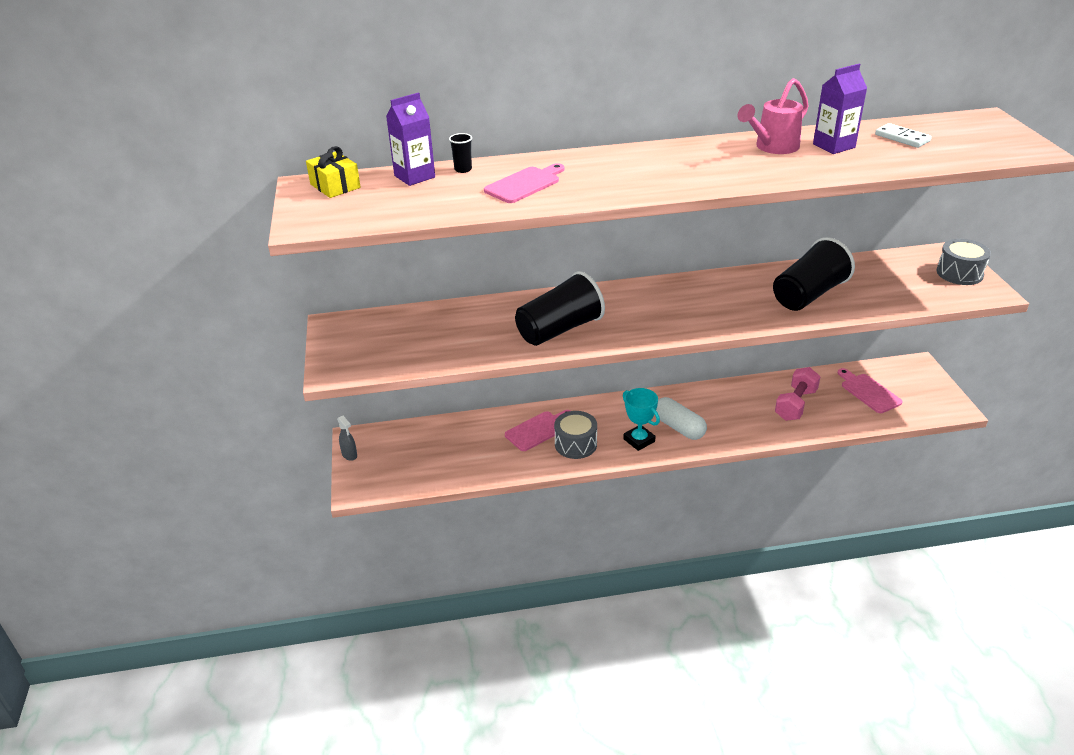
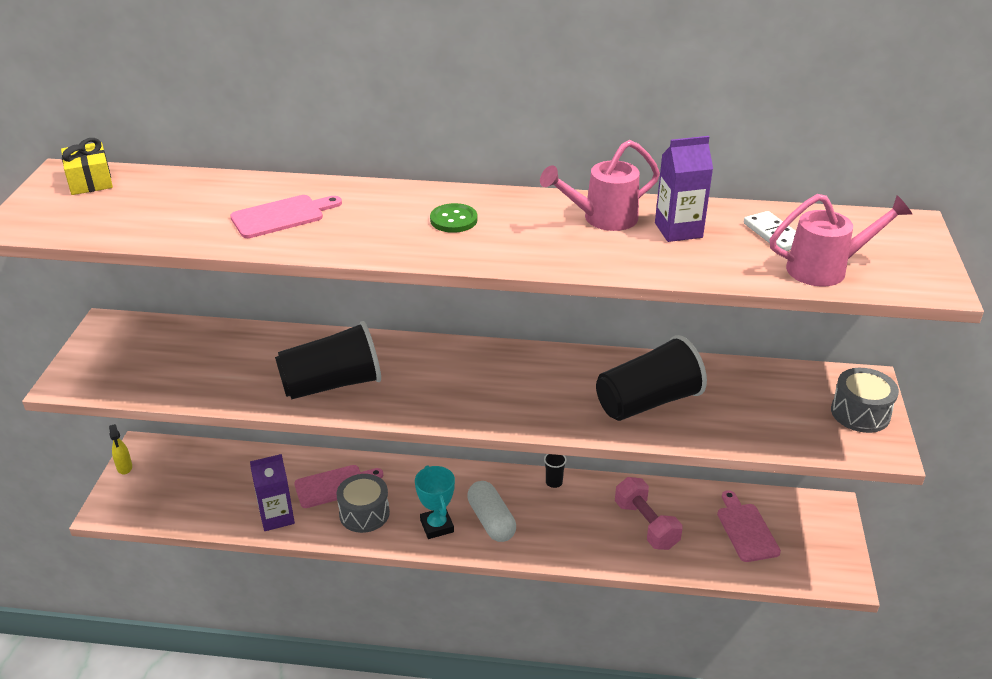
camera: 15 degrees right, 0 degrees up
grey spray bottle [337,416,357,461] -> yellow spray bottle [109,424,132,474]
purple carton [386,93,435,186] -> purple carton moved to [250,454,295,531]
black cup [449,133,472,173] -> black cup moved to [544,454,567,488]
pink dumbbell [775,367,821,421] -> pink dumbbell turned 75 degrees counterclockwise [615,477,682,550]
none -> green button [430,203,478,233]
none -> pink watering can [769,194,912,287]

